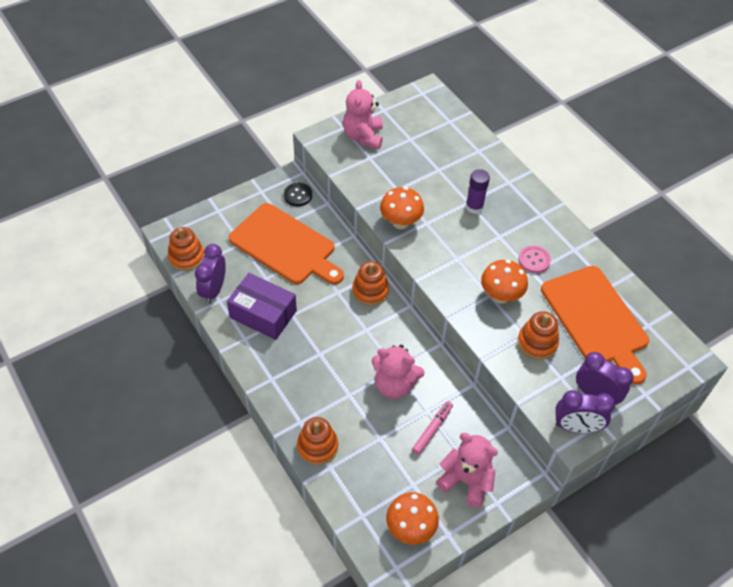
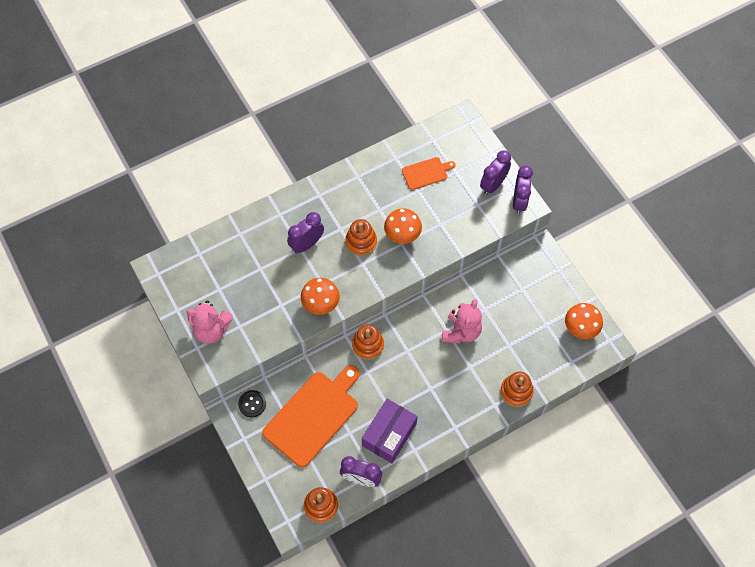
camera: 85 degrees left, 10 degrees up
pink marker [412,401,453,455] -> none
pink teddy bear [436,433,498,507] -> none
purple glue stick [466,169,490,214] -> purple clock [287,212,324,254]
pink button [518,246,551,273] -> none
orange stacking toy [518,311,559,360] -> orange stacking toy moved to [345,219,377,256]
orange cutting board [541,266,649,385] -> orange cutting board [402,157,455,190], size x0.50

